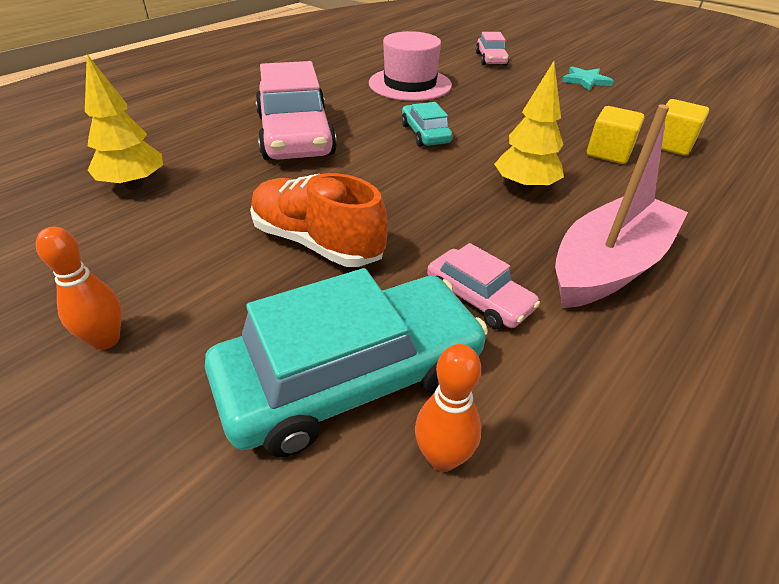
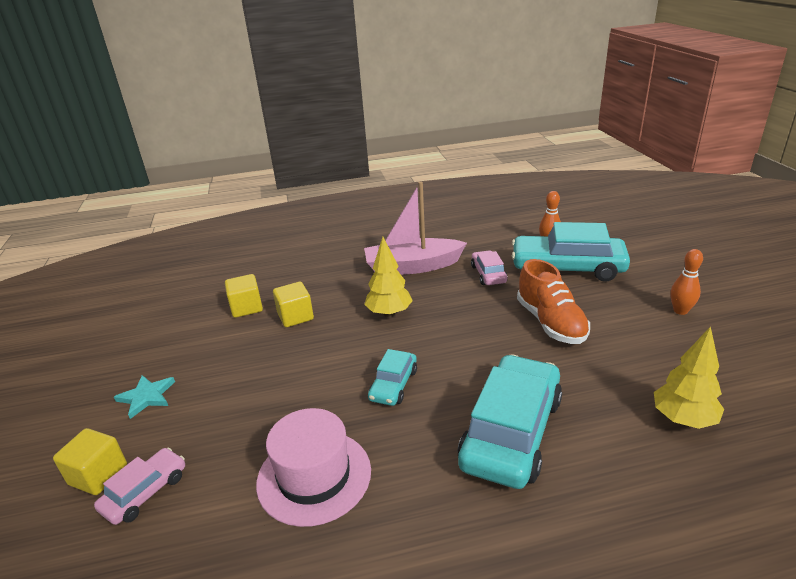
camera: 140 degrees left, 10 degrees down
pink car [255,61,337,160] -> turquoise car [457,354,562,489]
none -> yellow cube [53,428,127,495]

